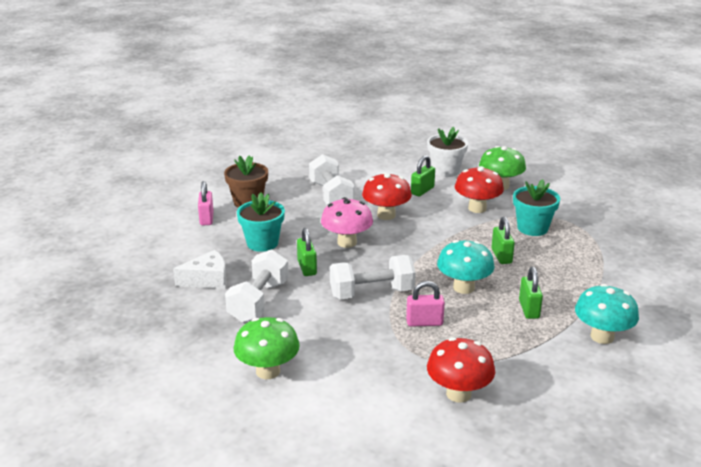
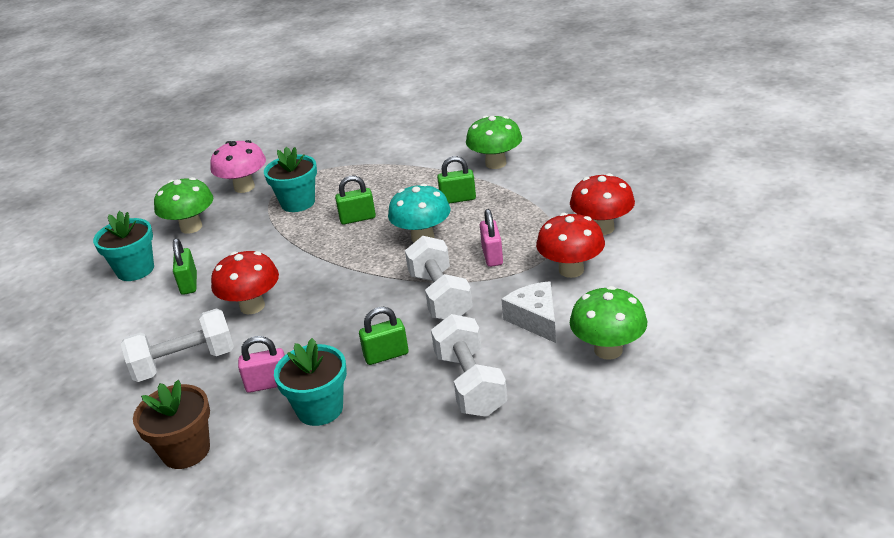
camera: 90 degrees left, 5 degrees up
white cheese [173,250,227,289] -> white cheese moved to [501,281,556,343]
pink padlock [198,181,214,225] -> pink padlock moved to [238,336,285,393]
white dumbbell [225,249,289,323] -> white dumbbell turned 60 degrees clockwise [431,314,508,417]
pink mushroom [321,197,373,248] -> pink mushroom moved to [210,140,266,193]
green padlock [411,155,435,197] -> green padlock turned 45 degrees clockwise [173,238,197,295]
white flower pot [427,127,468,177] -> turquoise flower pot [93,211,154,281]
red mushroom [455,166,504,213] -> red mushroom moved to [536,213,605,278]
turquoise mushroom [575,284,639,344] -> green mushroom [466,116,522,169]

